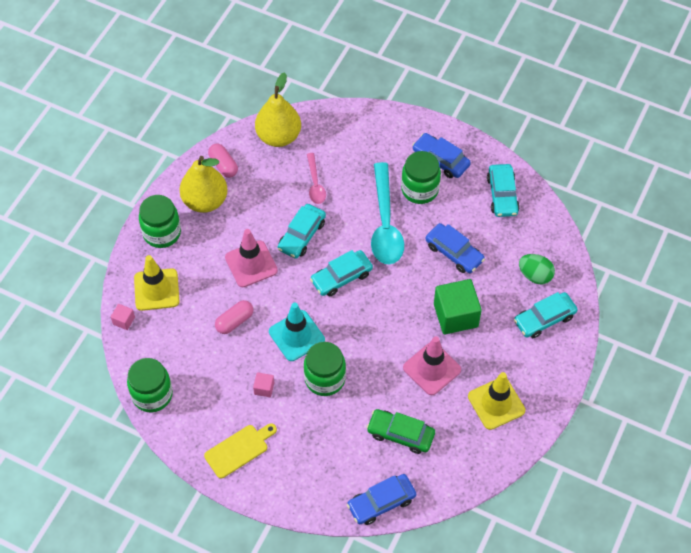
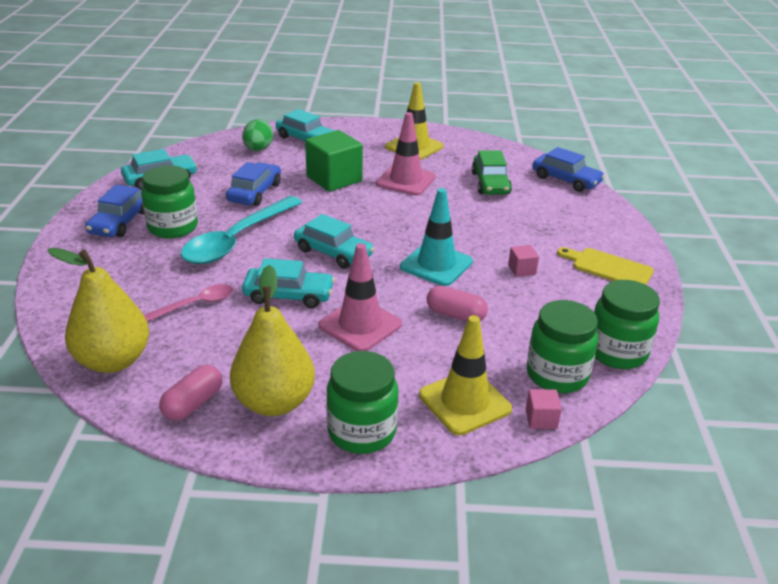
camera: 115 degrees left, 25 degrees down
green jar [304,342,346,396] -> green jar moved to [527,300,598,393]
turquoise spoon [371,162,404,265] -> turquoise spoon turned 150 degrees clockwise [181,196,302,264]

